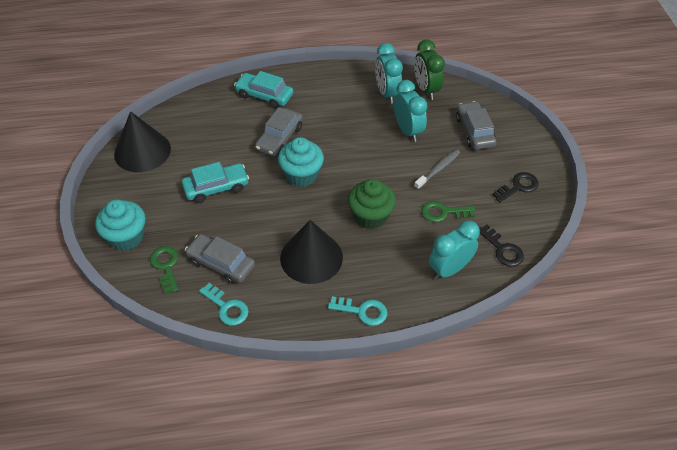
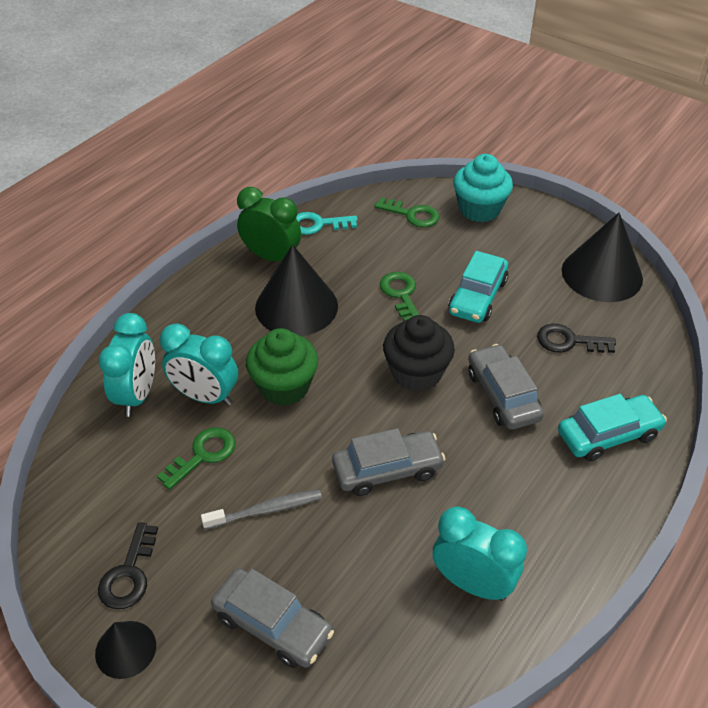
camera: 135 degrees right, 5 degrees down
grey car [185,234,255,284] -> grey car moved to [332,428,445,496]
turquoise cupcake [278,137,324,187] -> black cupcake [383,315,455,392]
turquoise key [328,297,387,326] -> none
turquoise clock [394,80,428,142] -> turquoise clock moved to [160,324,238,406]
green clock [414,39,445,100] -> green clock moved to [237,187,301,261]
grey toothbrush [414,149,460,190] -> grey toothbrush turned 105 degrees counterclockwise [201,490,322,529]
black key [479,224,524,267] -> black key moved to [537,324,616,353]
none -> black cone [95,621,156,679]
none -> green key [380,272,419,321]

